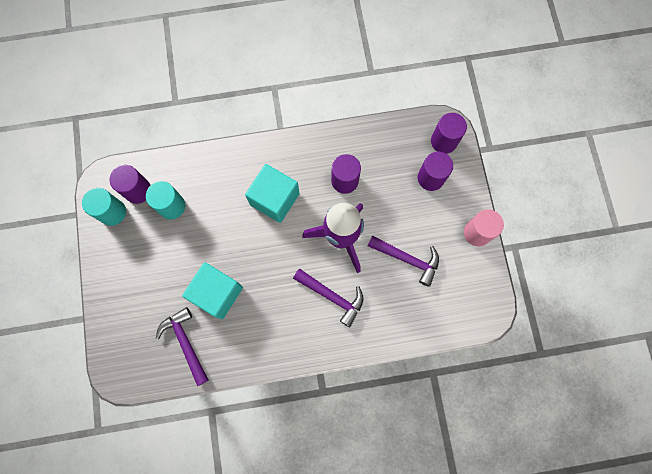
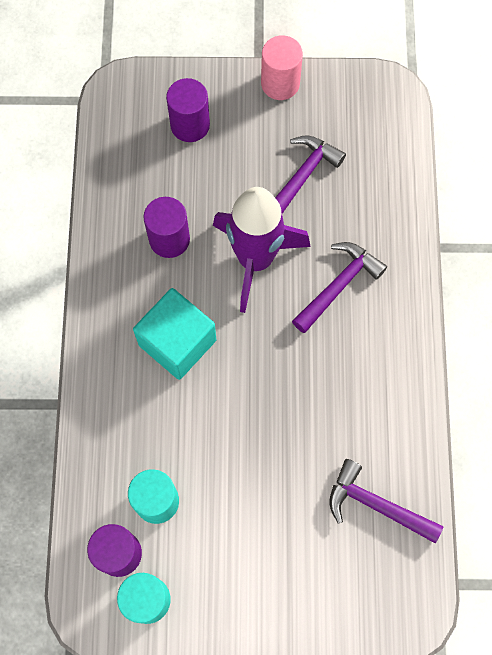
camera: 80 degrees left, 5 degrees down
purple hammer [156,307,209,386] -> purple hammer turned 45 degrees clockwise [329,459,443,543]
turquoise cube [182,262,243,319] -> none
purple cylinder [431,113,467,154] -> none

